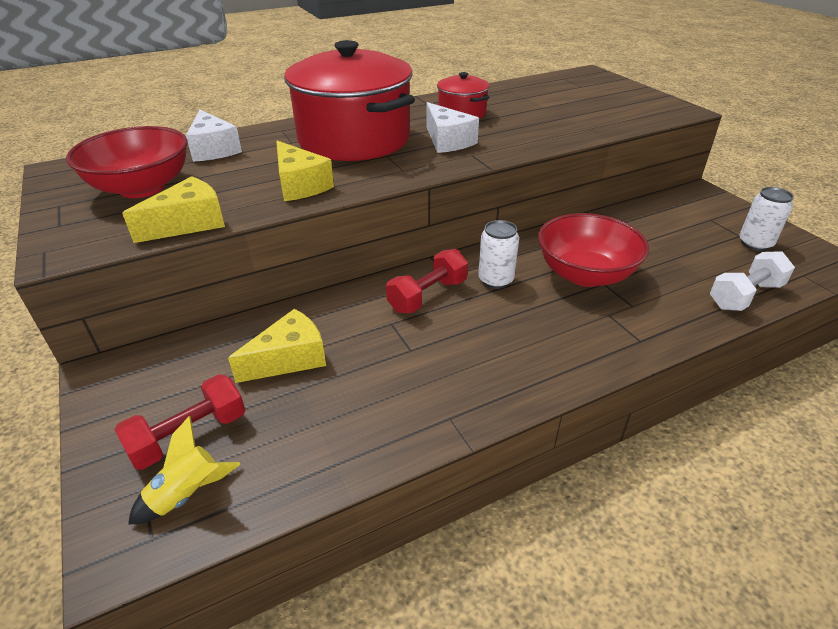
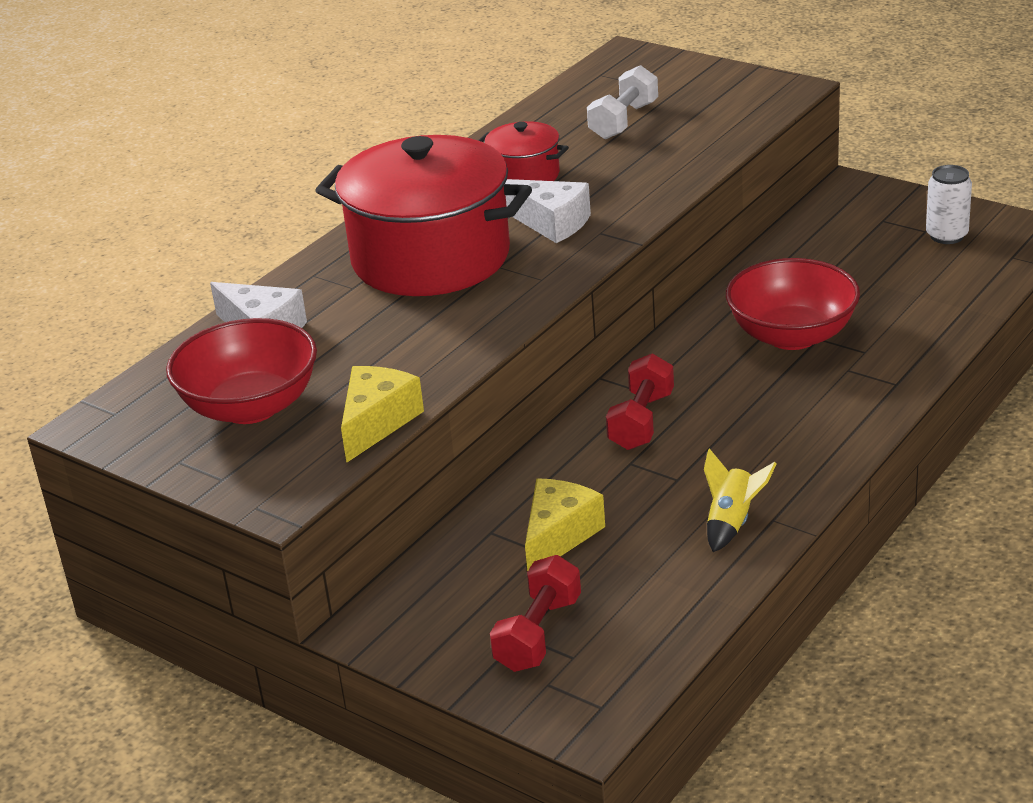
camera: 25 degrees left, 5 degrees down
yellow rocket [128,416,241,525] -> yellow rocket moved to [704,448,777,552]
yellow cheese [276,141,334,201] -> none
white can [478,220,519,289] -> none
white dumbbell [710,251,795,311] -> white dumbbell moved to [587,65,658,139]

